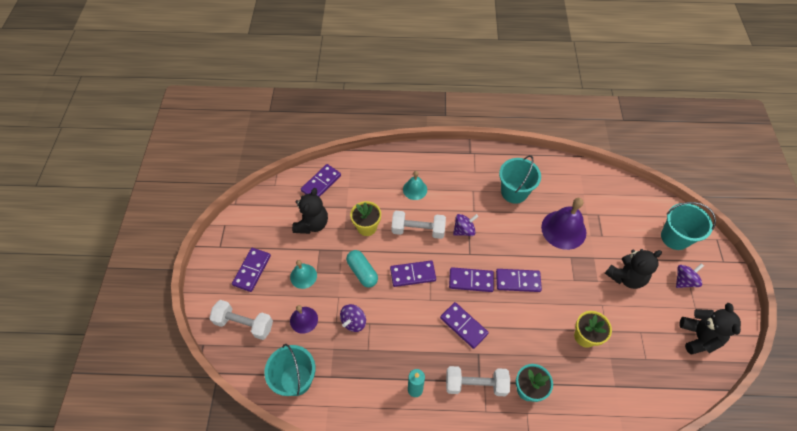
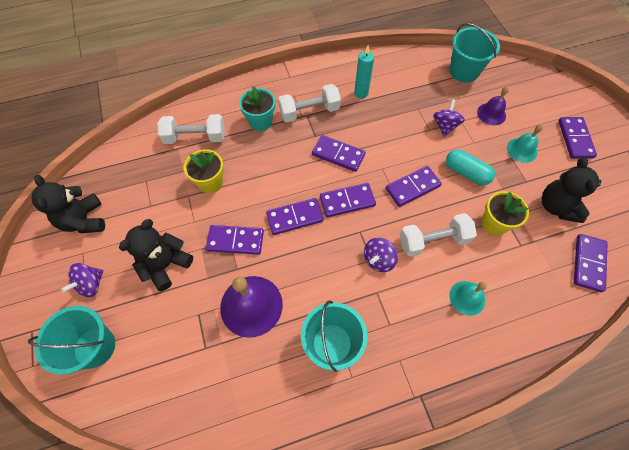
camera: 160 degrees right, 5 degrees up
white dumbbell [209,300,273,340] -> white dumbbell moved to [157,114,225,144]
none -> purple domino [206,225,264,255]

